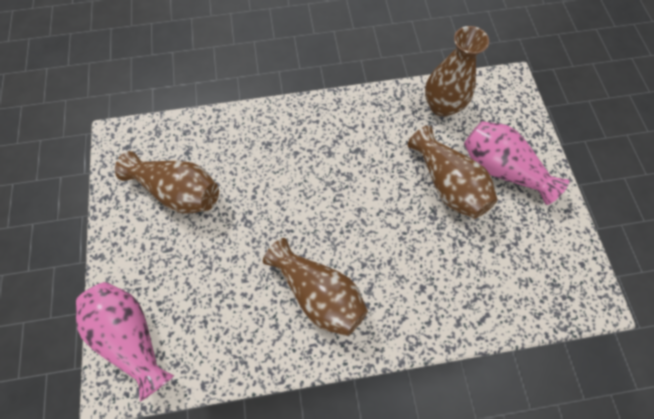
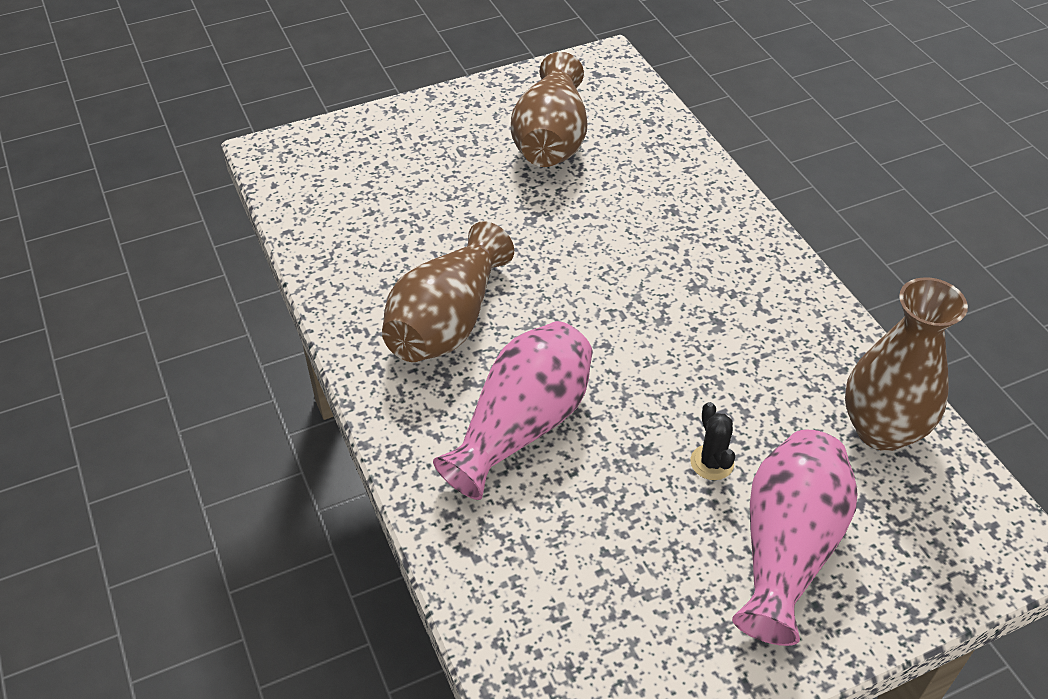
camera: 75 degrees right, 20 degrees down
pink vase [76,282,174,402] -> pink vase moved to [433,321,593,500]
brown vase [408,125,498,219] -> black cactus [690,402,735,480]

